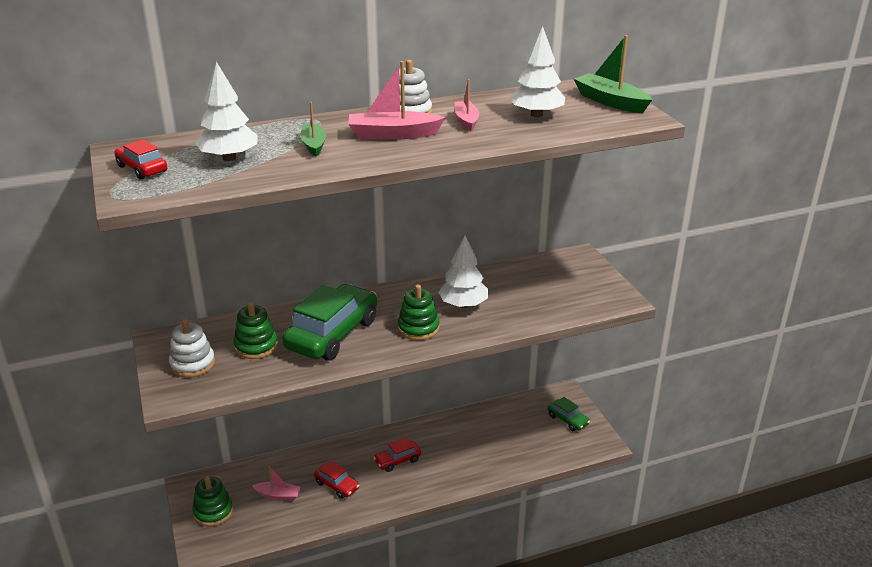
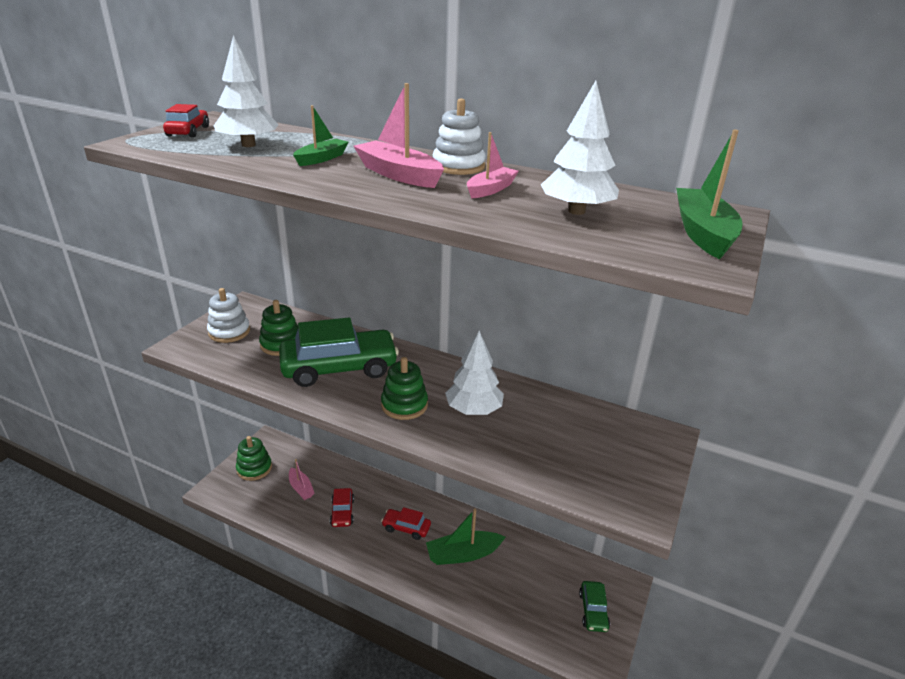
camera: 45 degrees right, 0 degrees up
none -> green boat [426,508,506,565]

